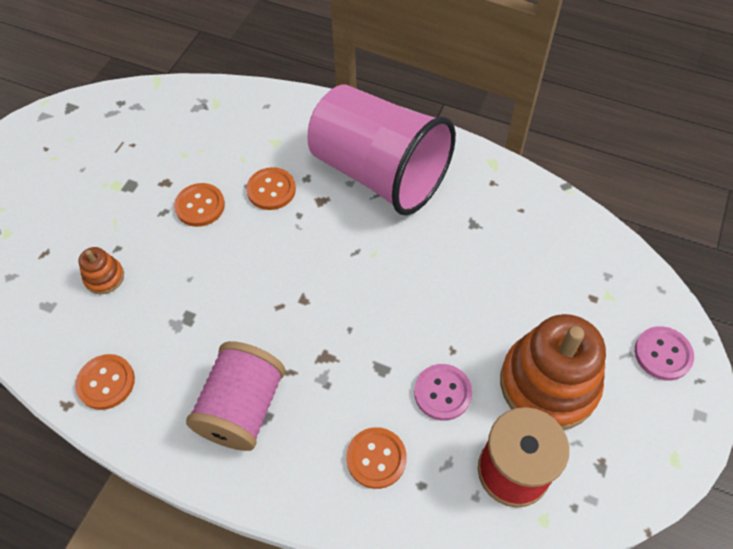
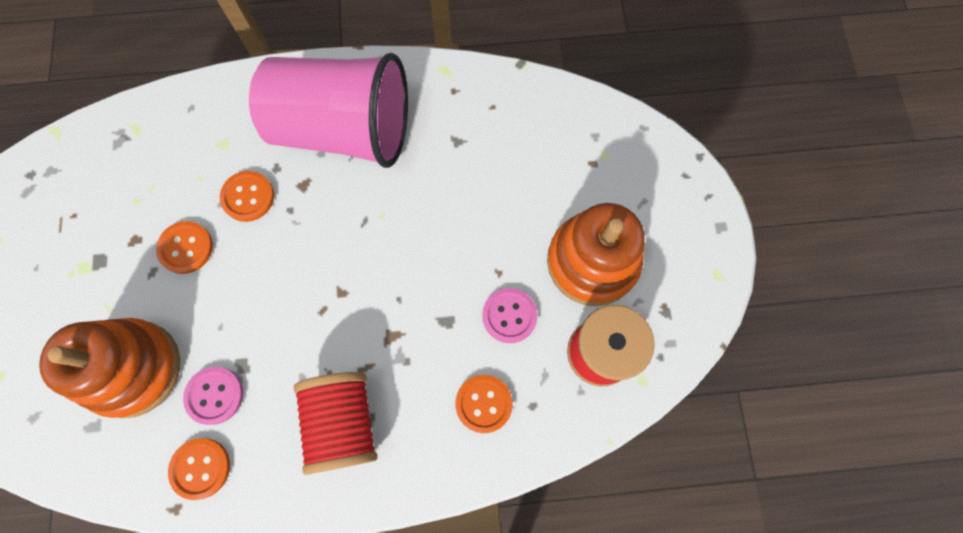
camera: 30 degrees left, 15 degrees up
orange stacking toy [78,247,124,294] -> orange stacking toy [39,318,180,418], size x2.26
pink spool [186,341,285,451] -> red spool [294,372,377,475]
pink button [635,326,694,380] -> pink button moved to [183,367,243,425]

